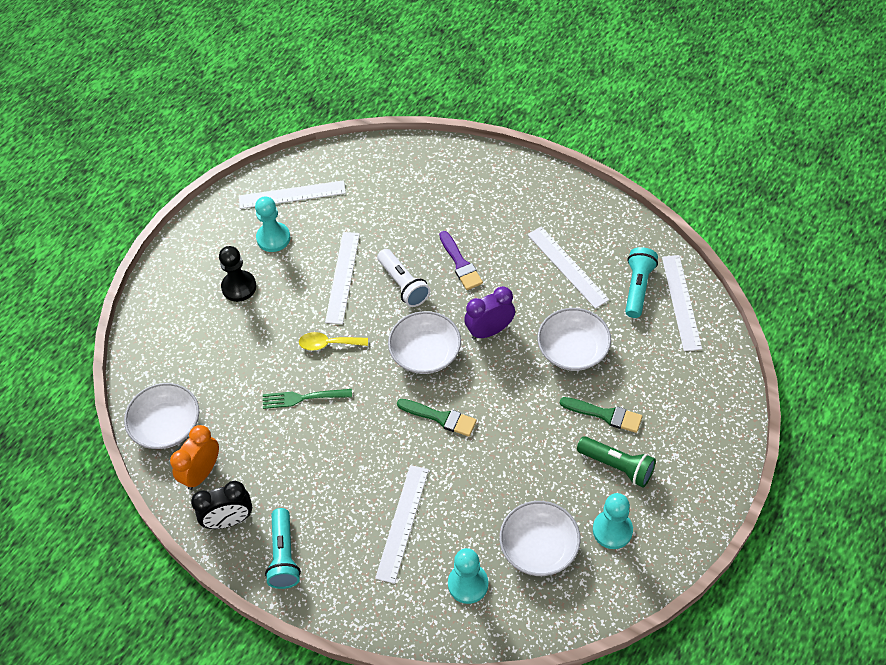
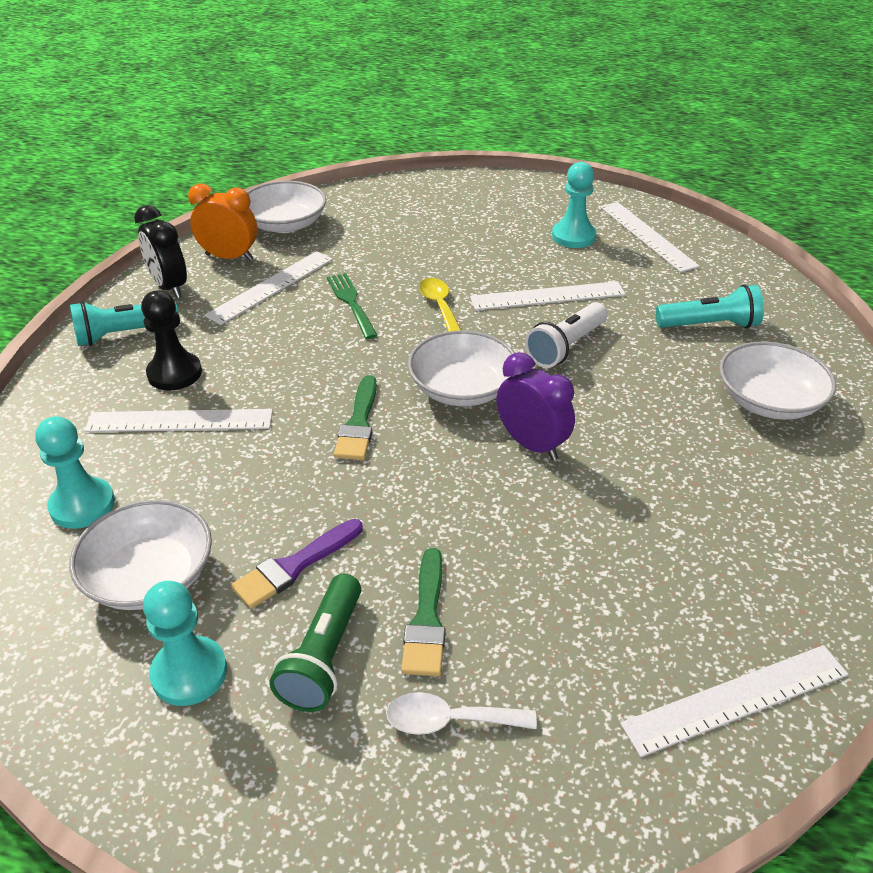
camera: 70 degrees right, 15 degrees down
black pawn [219,246,256,302] -> black pawn moved to [141,290,202,391]
purple brush [439,231,483,290] -> purple brush moved to [231,519,363,609]
white ruler [527,227,609,309] -> white ruler moved to [204,251,333,325]
white bowl [537,308,611,371] -> white bowl moved to [719,341,836,420]
turquoise flashlight [625,247,658,318] -> turquoise flashlight moved to [656,284,764,328]
none -> white spoon [386,692,537,735]

